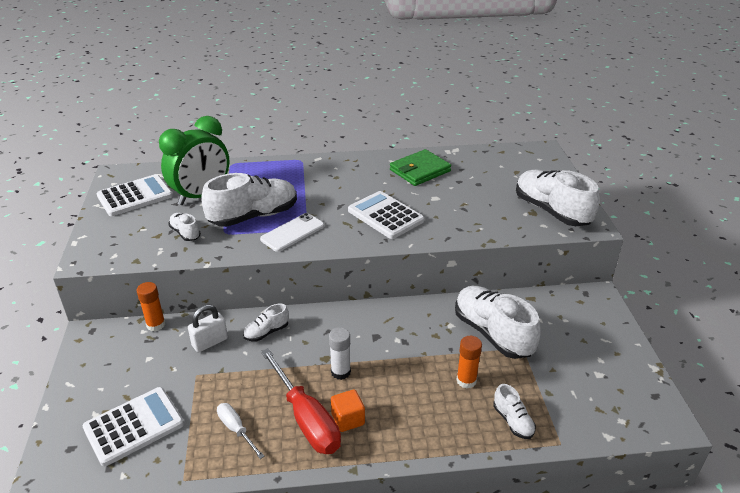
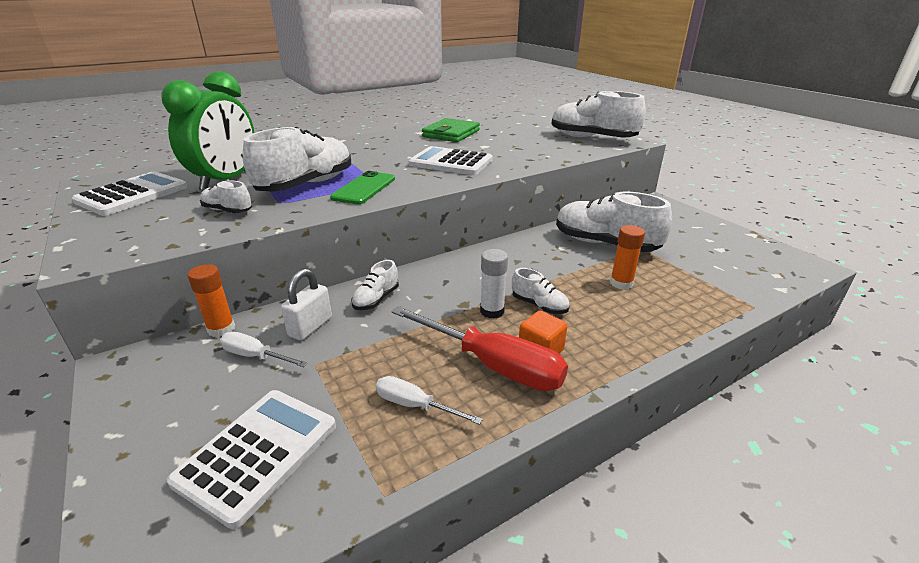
camera: 25 degrees left, 5 degrees down
white phone [260,213,324,252] -> green phone [330,171,395,204]
white shoe [493,384,536,439] -> white shoe moved to [512,268,570,314]
none -> white screwdriver [220,332,308,367]

